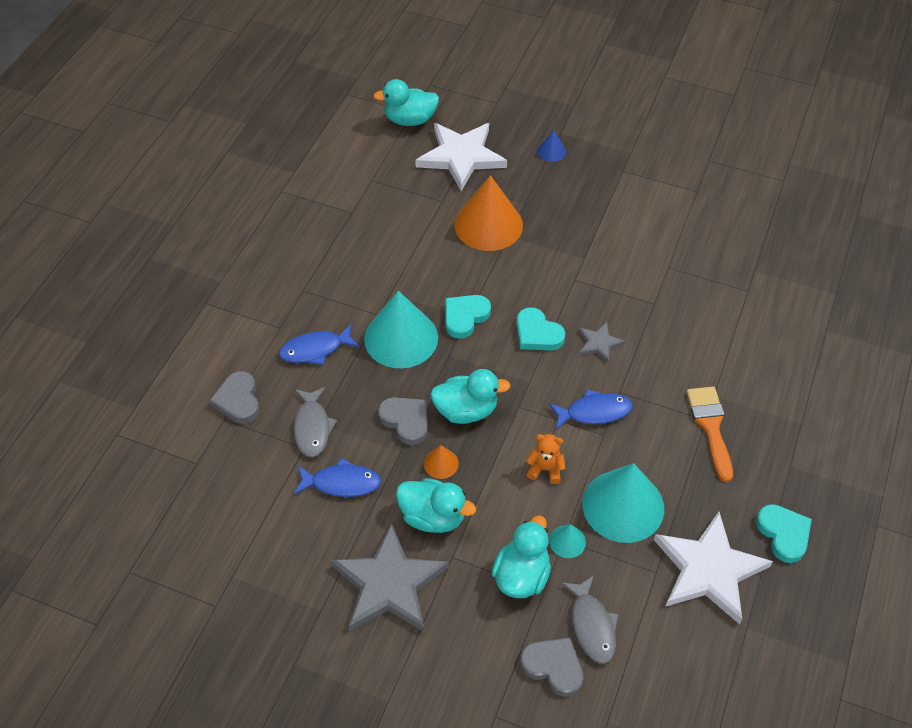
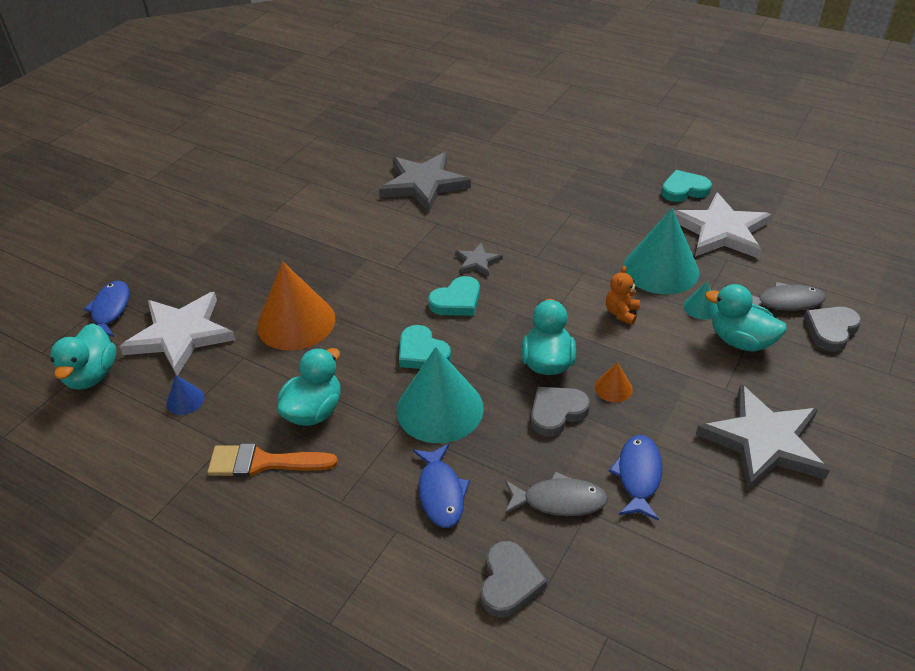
camera: 80 degrees left, 10 degrees down
grey heart [210,371,260,424] -> grey heart turned 75 degrees counterclockwise [481,541,547,617]
turquoise duck [396,478,476,533] -> turquoise duck moved to [277,348,341,426]
blue cone [538,130,566,162] -> blue cone moved to [167,375,205,415]
blue fish [549,389,633,430] -> blue fish moved to [84,281,129,337]
orange brush [687,387,733,482] -> orange brush moved to [207,444,338,477]
none -> grey star [379,152,471,212]

